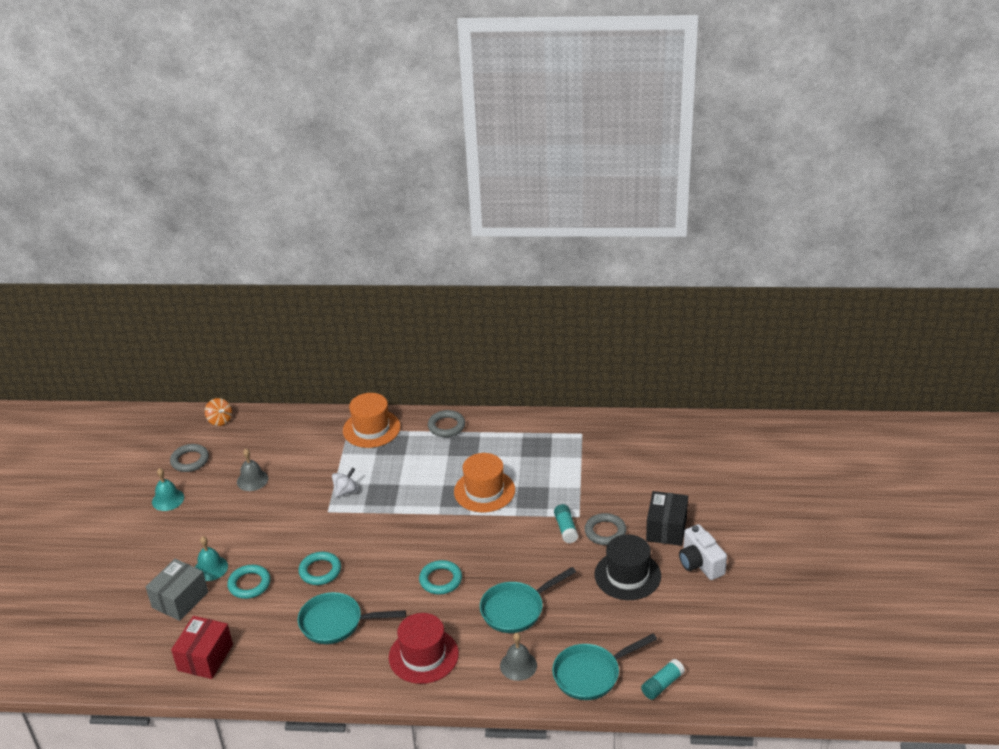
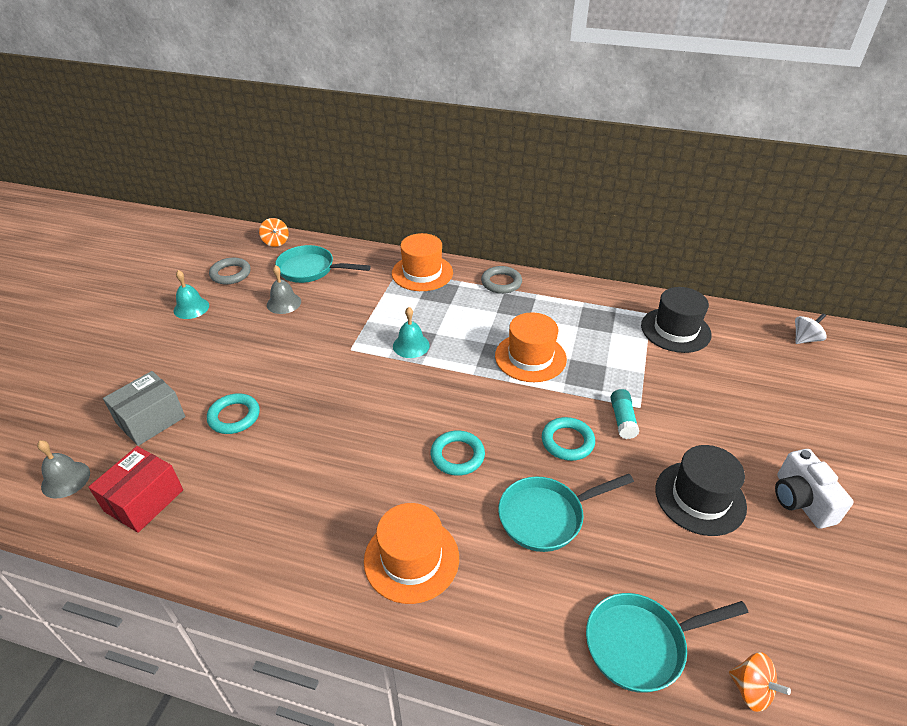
camera: 10 degrees right, 5 degrees up
turquoise bell [195,536,228,581] -> turquoise bell moved to [393,307,430,358]
turquoise pan [298,592,406,644] -> turquoise pan moved to [275,245,371,283]
turquoise ring [299,552,341,585] -> turquoise ring moved to [542,417,595,461]
white spinning top [332,468,358,498] -> white spinning top moved to [795,313,827,344]
red hat [389,613,459,684] -> orange hat [364,503,459,604]
grey bell [500,633,537,681] -> grey bell moved to [37,440,90,498]
grey ring [585,513,627,545] -> none
turquoise glue stick [641,659,685,700] -> orange spinning top [729,652,791,712]
black box [646,491,688,546] -> none
none -> black hat [641,287,712,353]

